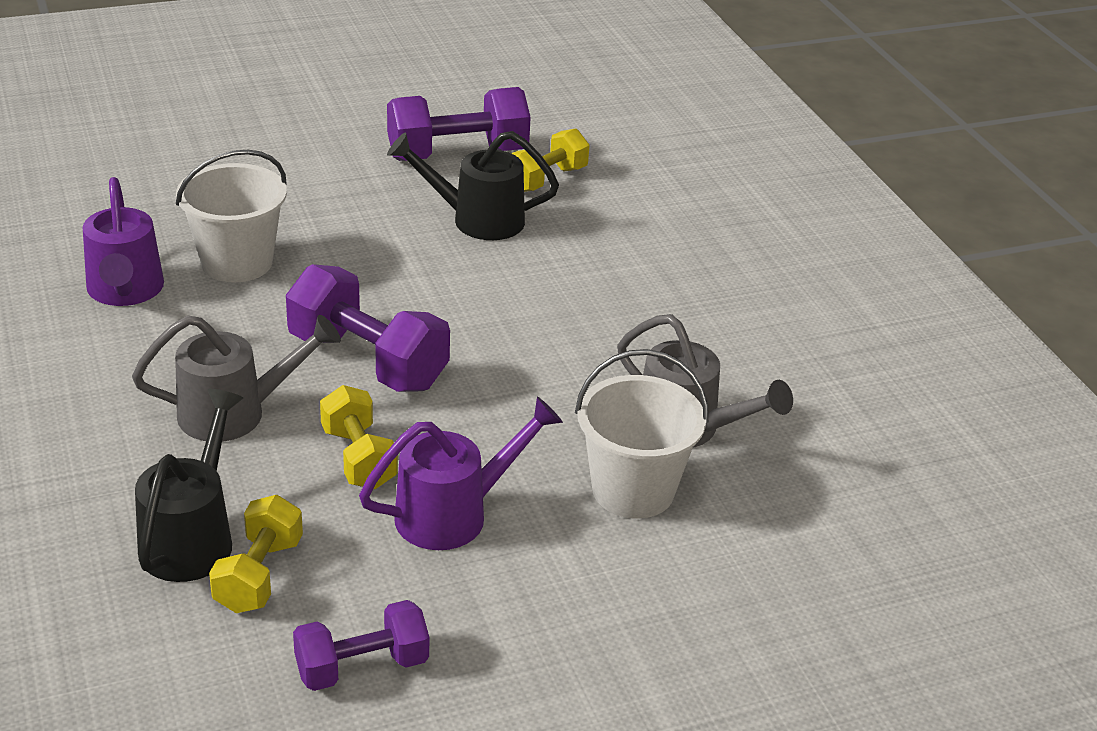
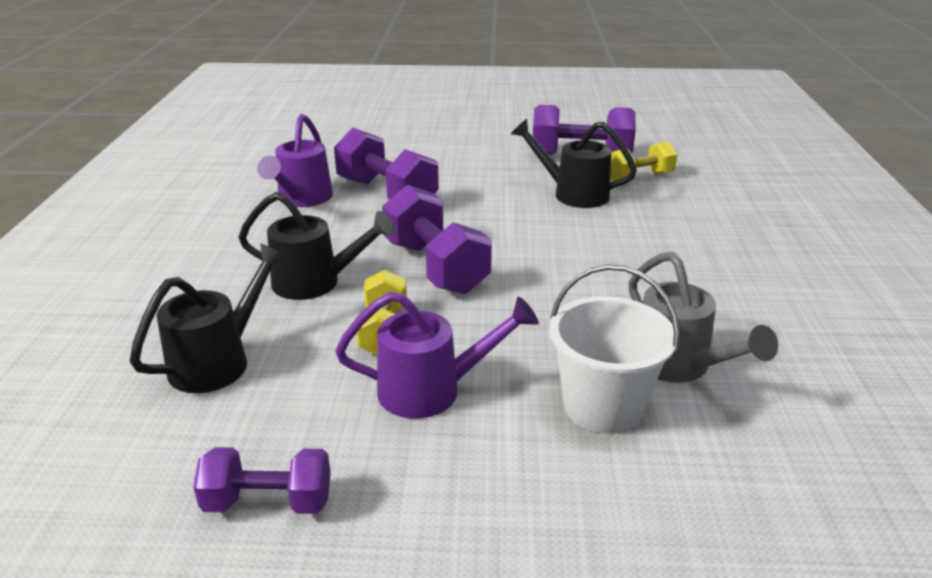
camera: 25 degrees right, 5 degrees down
grey watering can [132,315,341,442] -> black watering can [238,192,396,300]
white bucket [176,150,287,283] -> purple dumbbell [334,128,439,200]
yellow dumbbell [209,495,303,613] -> none

